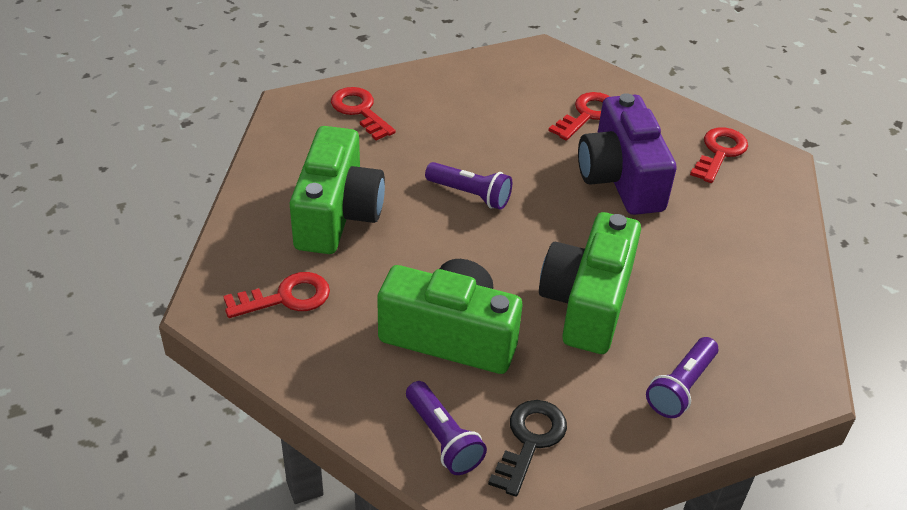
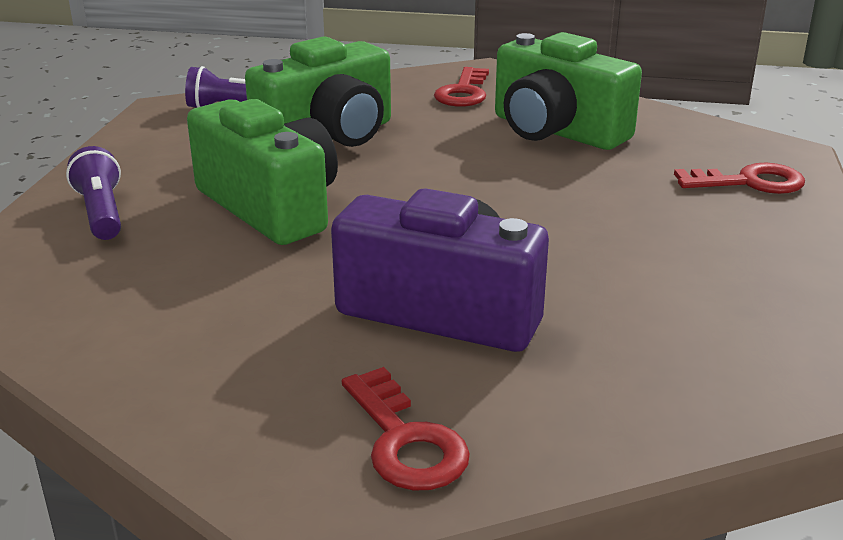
camera: 125 degrees right, 15 degrees down
purple flashlight [425,162,512,210] -> none
black key [488,400,567,497] -> none
red key [548,92,610,141] -> none

